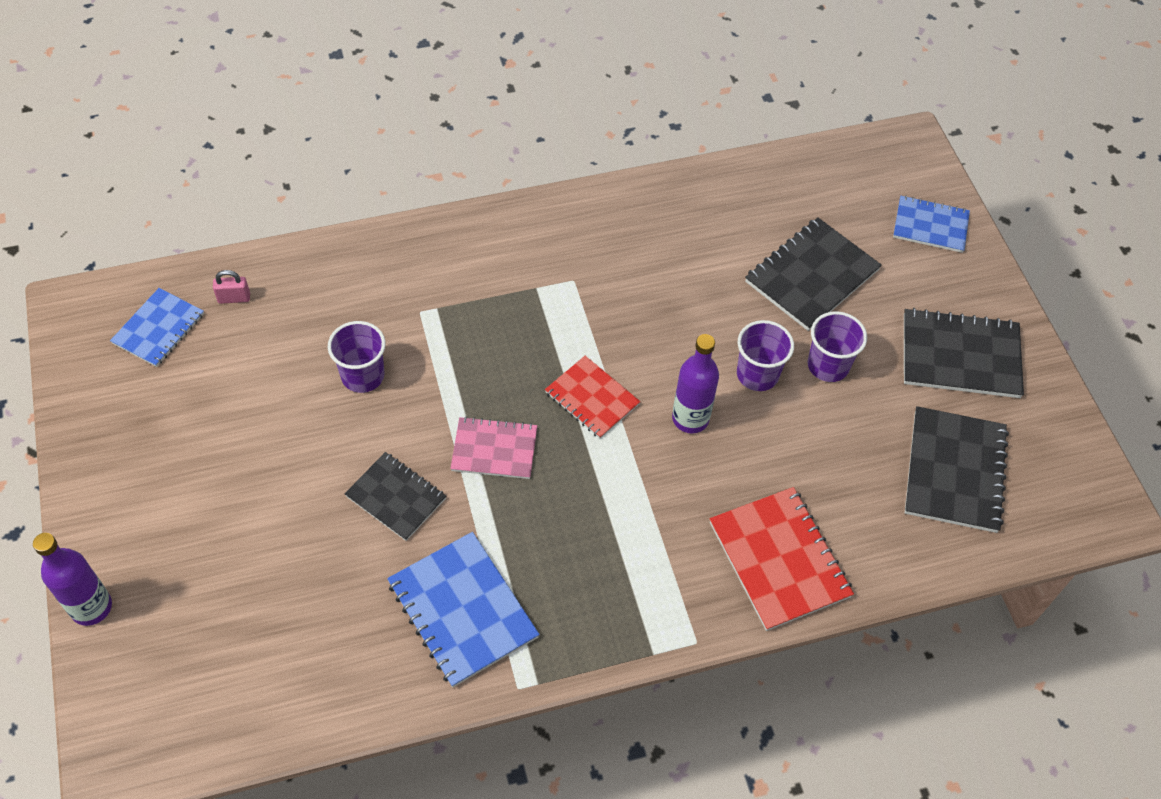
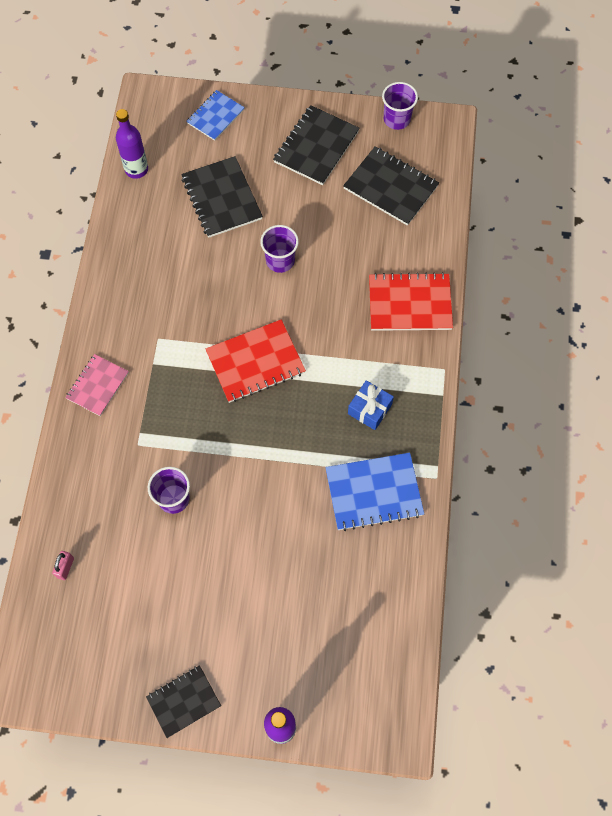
camera: 65 degrees left, 10 degrees up
blue notebook [110,288,204,367] -> none
black notebook [344,452,446,541] -> black notebook moved to [146,665,221,738]
pink notebook [450,417,537,479] -> pink notebook moved to [65,354,129,416]
red notebook [545,356,641,439] -> red notebook [206,319,306,403], size x1.55
purple bottle [672,334,719,433] -> purple bottle moved to [116,109,148,179]
purple cup [808,311,867,382] -> purple cup moved to [382,82,418,130]
none -> blue gift [348,380,394,430]

